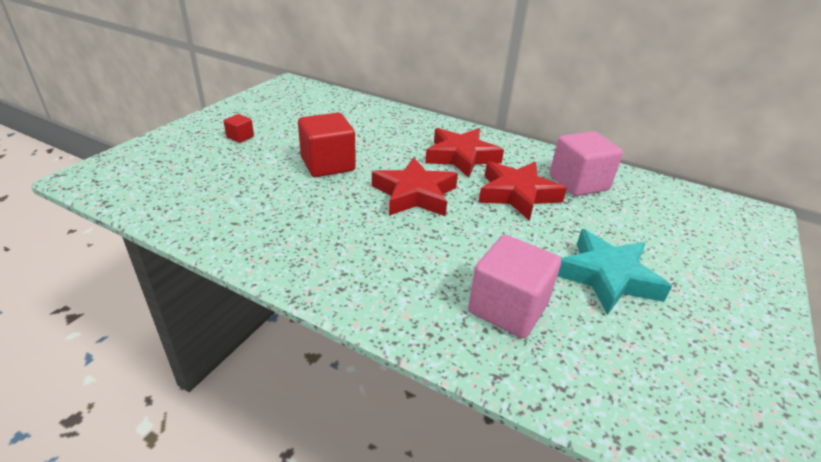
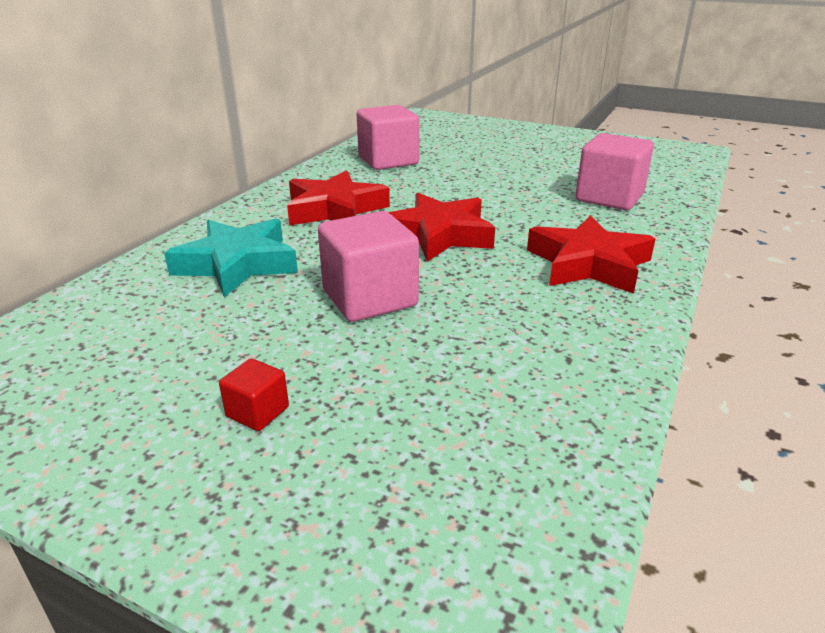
camera: 90 degrees left, 5 degrees down
red cube [298,113,356,177] -> pink cube [318,211,419,322]
red star [478,161,567,221] -> red star moved to [527,215,655,294]
turquoise star [557,229,672,315] -> turquoise star moved to [164,219,298,297]

